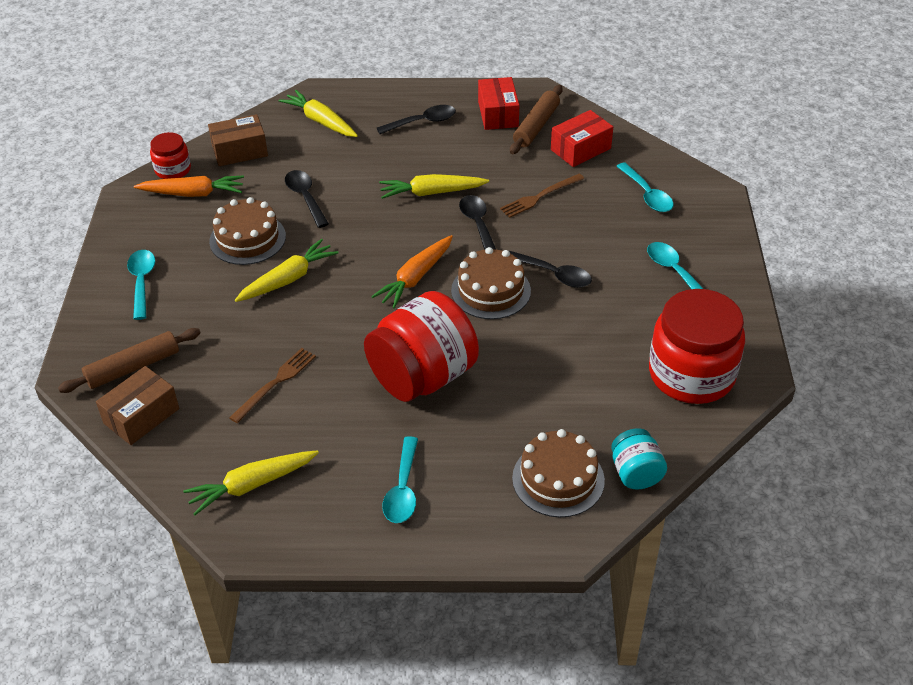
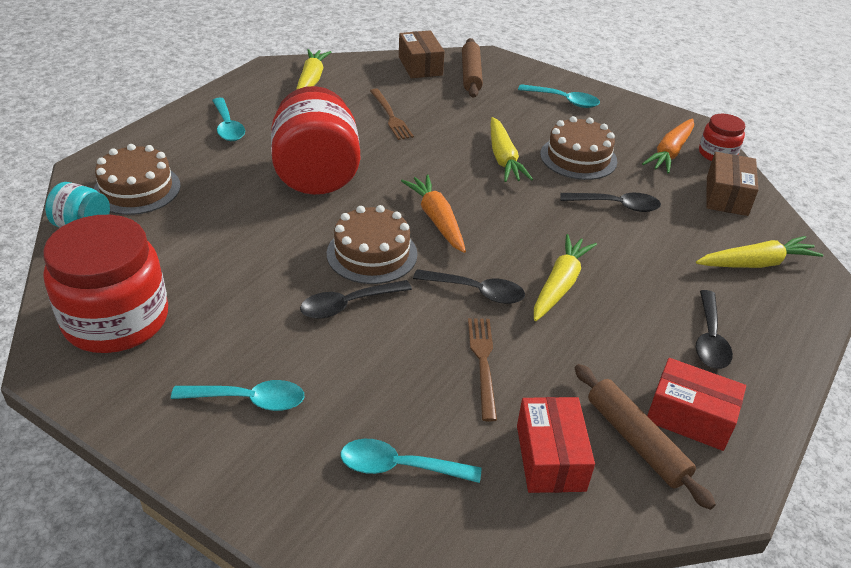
camera: 120 degrees right, 5 degrees down
turquoise spoon [382,436,418,523] -> turquoise spoon turned 150 degrees counterclockwise [212,98,245,141]

